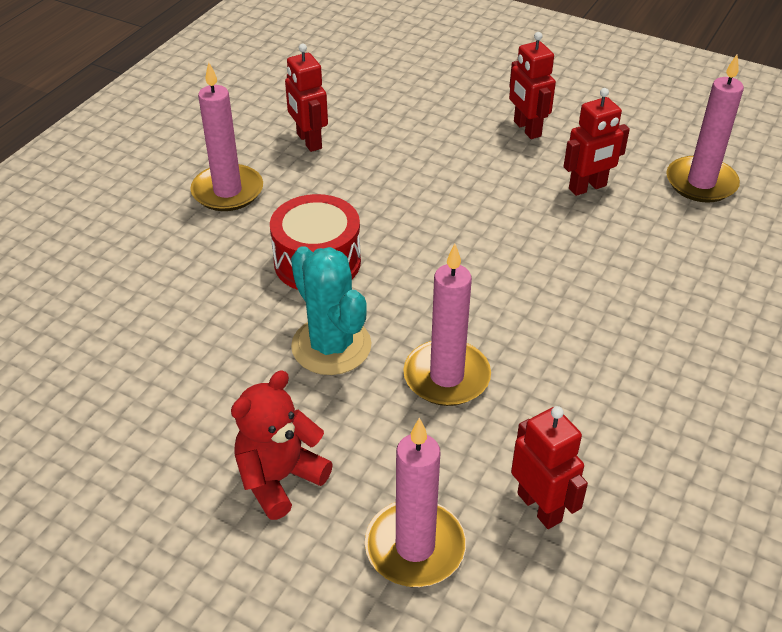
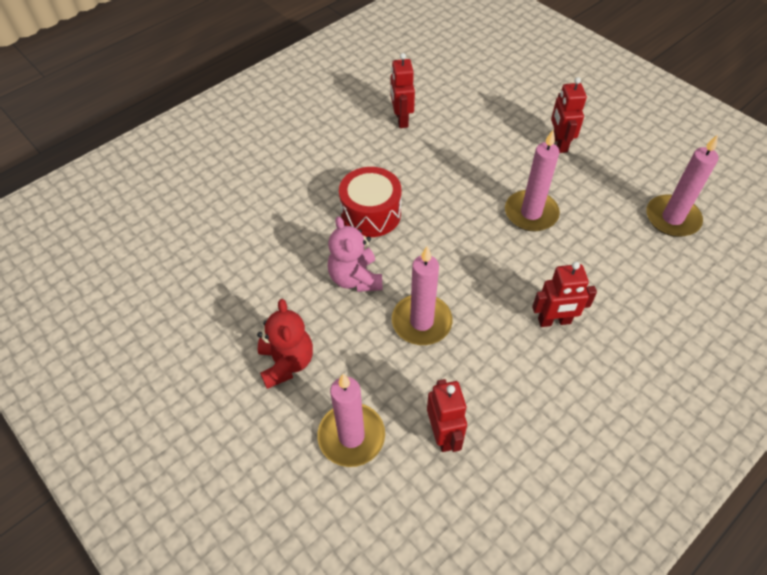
camera: 20 degrees right, 10 degrees up
pink candle [190,62,263,211] -> pink candle moved to [505,130,560,231]
red teddy bear [231,370,333,520] -> red teddy bear turned 105 degrees clockwise [257,299,313,389]
turquoise cactus [291,246,372,375] -> pink teddy bear [328,216,383,292]
red robot [564,88,630,196] -> red robot moved to [532,262,597,327]

